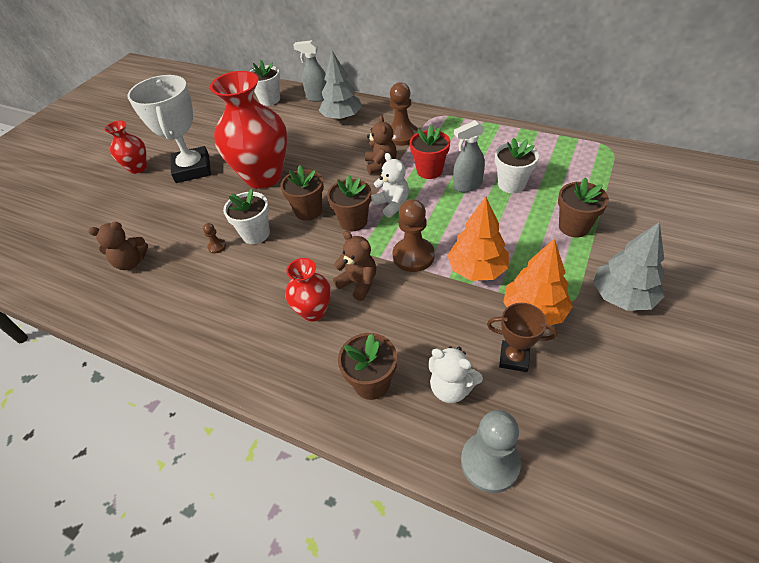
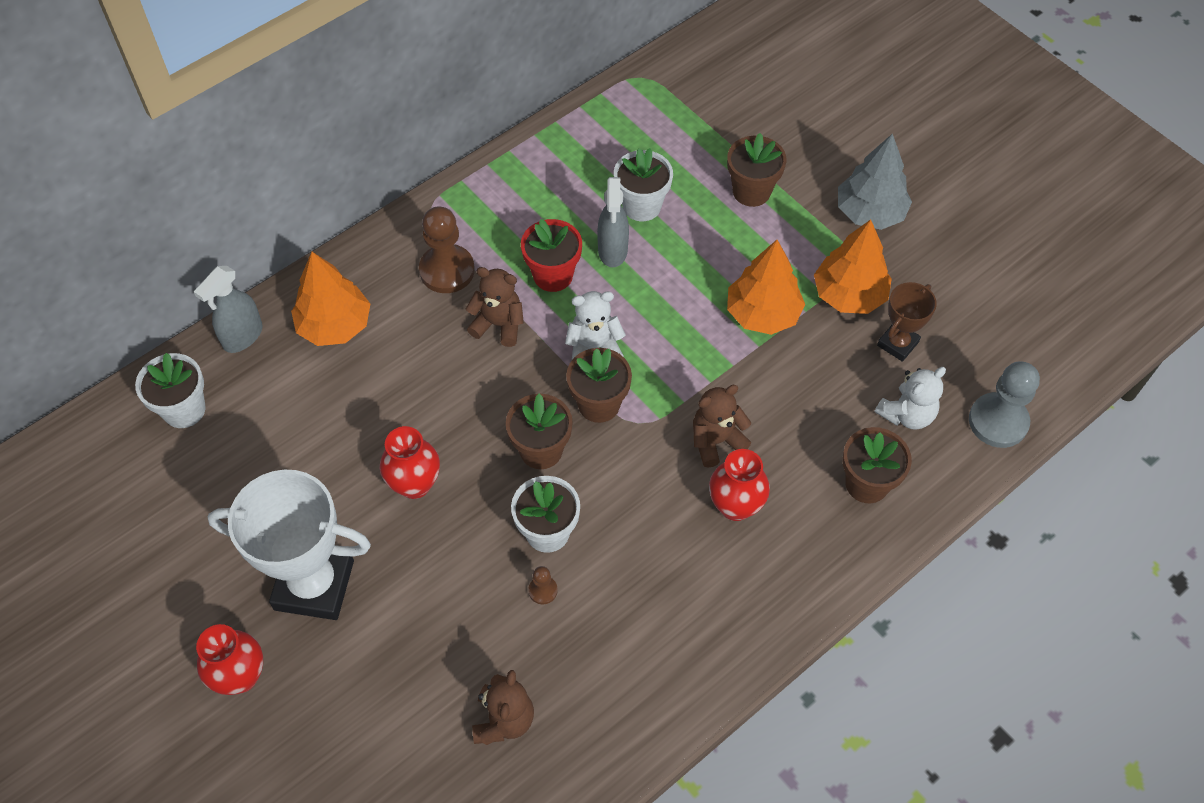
camera: 70 degrees left, 10 degrees up
red vase [210,71,287,189] -> red vase [380,426,440,499], size x0.50
grey tree [319,51,362,121] -> orange tree [291,252,370,346]
brown pawn [392,199,435,272] -> none

